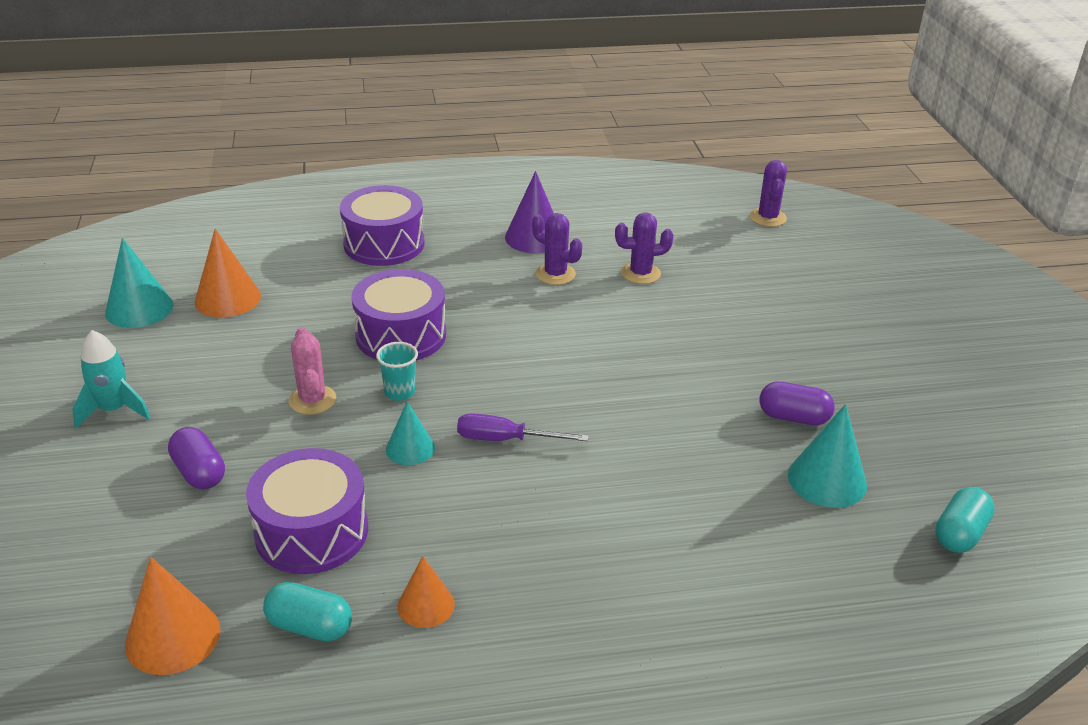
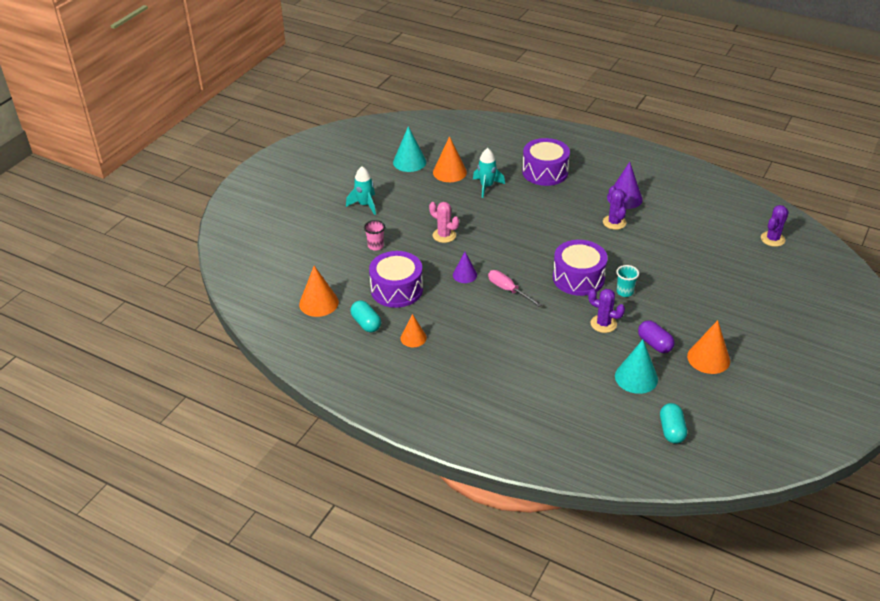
camera: 40 degrees right, 5 degrees up
purple capsule [168,427,225,489] -> pink cup [364,220,385,251]
pink cactus [289,327,336,415] -> pink cactus turned 75 degrees counterclockwise [429,202,459,243]
purple drum [351,269,446,360] -> purple drum moved to [553,240,608,296]
turquoise cup [376,342,418,401] -> turquoise cup moved to [617,265,639,297]
turquoise cone [386,401,435,465] -> purple cone [453,252,477,283]
purple screwdriver [457,413,589,441] -> pink screwdriver [488,270,542,307]
purple cactus [615,213,674,284] -> purple cactus moved to [588,289,625,333]
turquoise capsule [935,487,995,553] -> turquoise capsule turned 75 degrees counterclockwise [660,403,687,444]
none -> turquoise rocket [473,148,505,198]
none -> orange cone [687,320,730,374]

